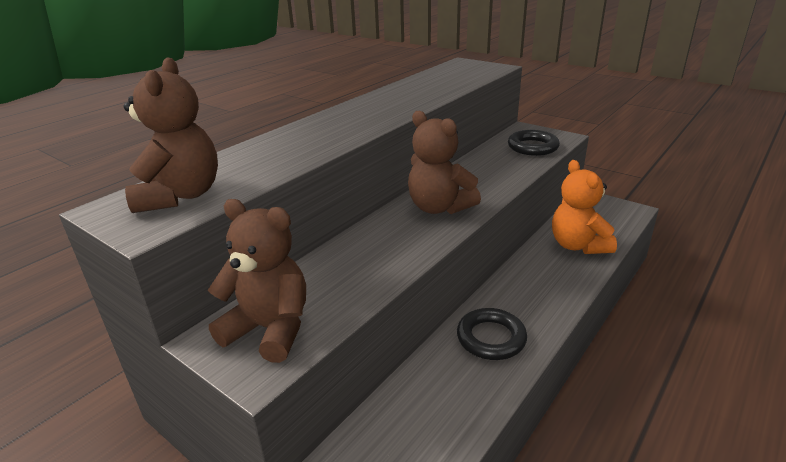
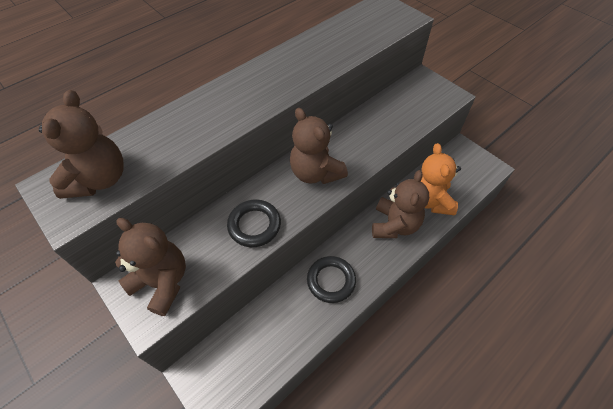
camera: 10 degrees right, 25 degrees up
black ring [508,130,560,156] -> black ring moved to [227,199,281,247]
none -> brown teddy bear [372,170,429,238]

